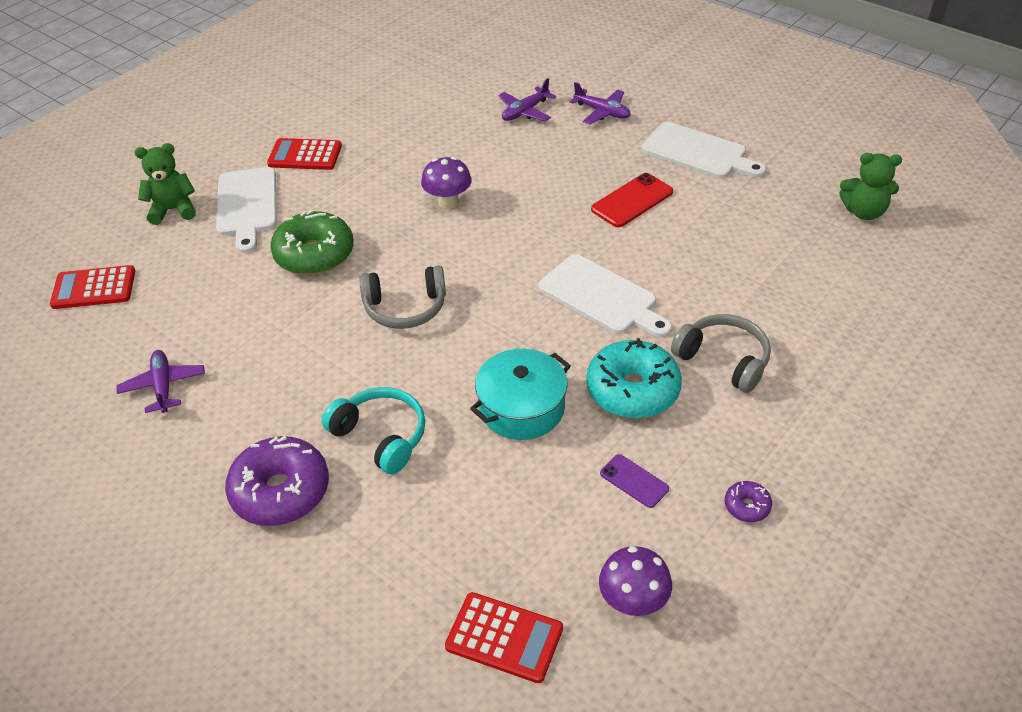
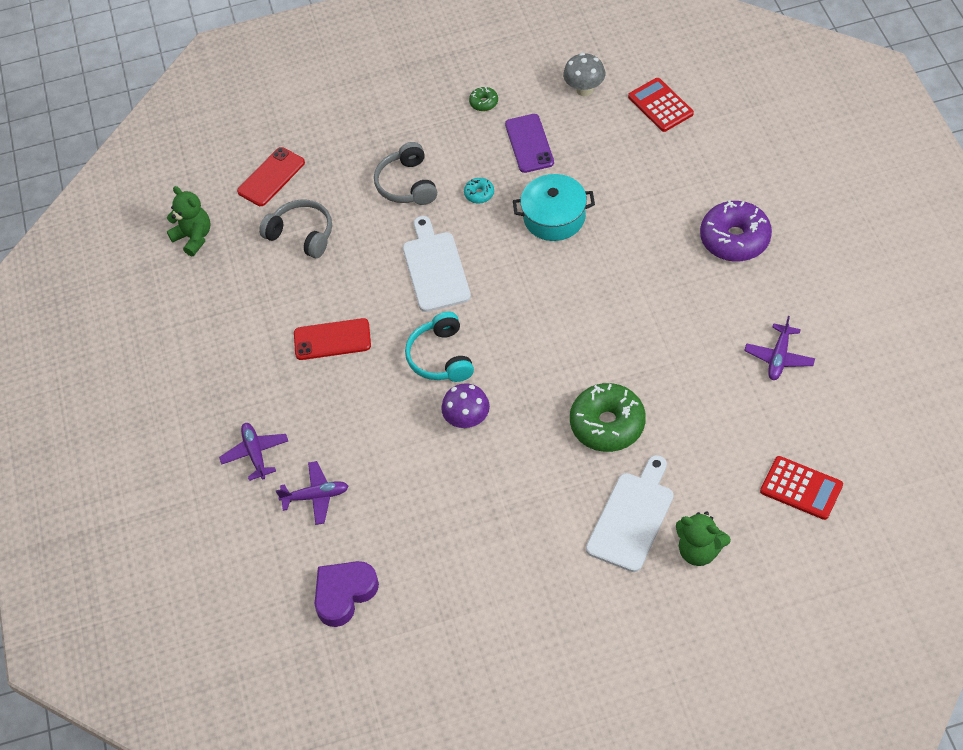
camera: 140 degrees left, 10 degrees up
red calculator [267,138,342,170] -> none
turquoise headphones [322,387,425,474] -> turquoise headphones moved to [405,312,474,382]
grey headphones [360,265,446,329] -> grey headphones moved to [259,199,332,258]
turquoise donut [586,338,682,419] -> turquoise donut [464,178,494,204], size x0.45
purple mushroom [599,546,672,616] -> grey mushroom [563,53,605,96]
purple phone [600,454,669,508] -> purple phone [505,114,554,173], size x1.62
white cutting board [641,122,766,178] -> none
purple donut [725,481,772,522] -> green donut [469,87,498,111]
none -> red phone [237,147,305,206]
none -> purple heart [315,561,379,627]

